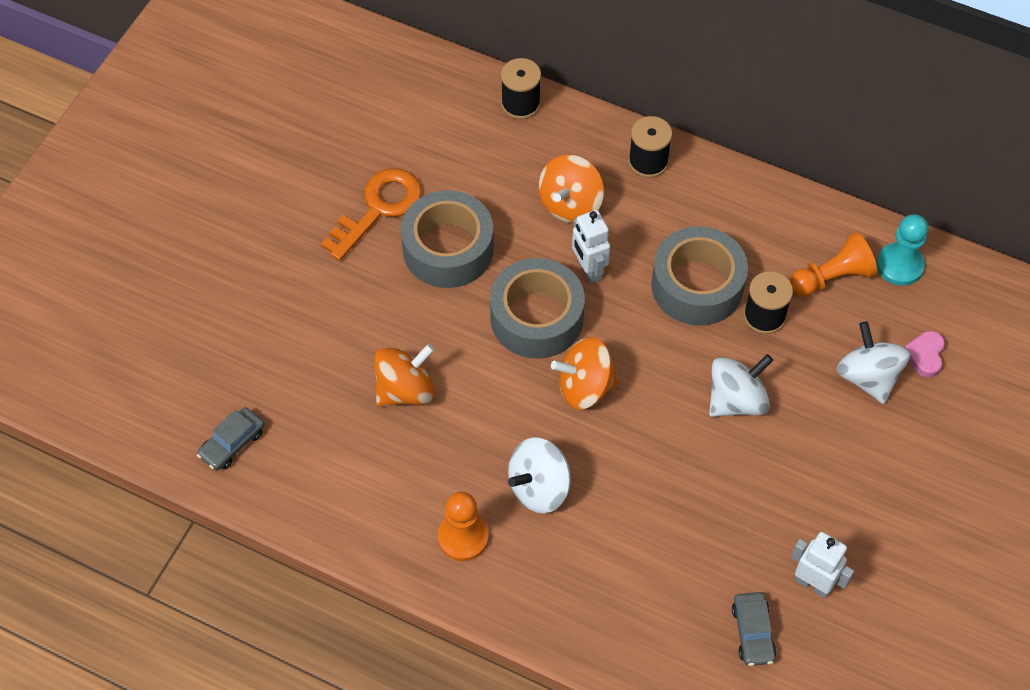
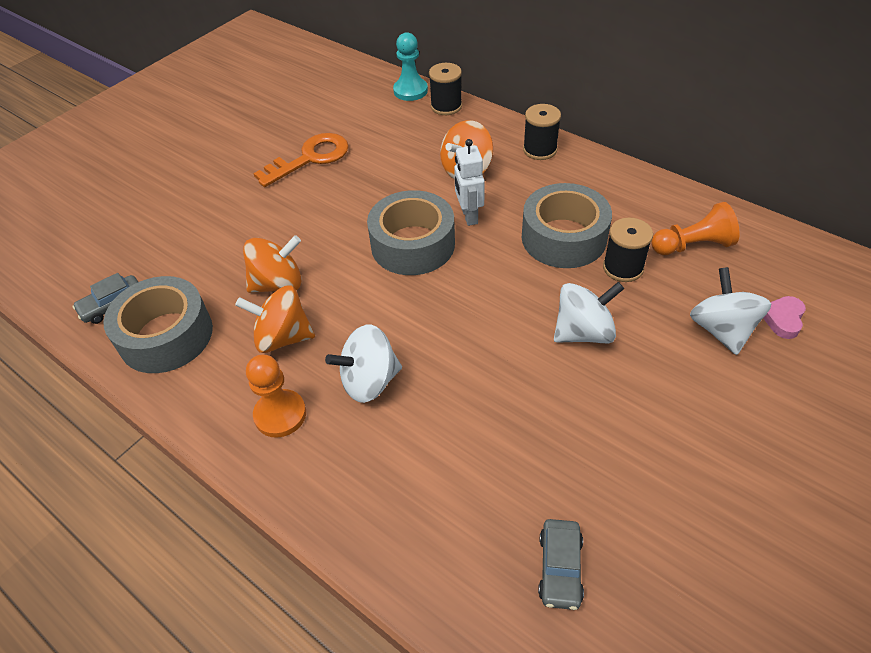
camera: 15 degrees right, 10 degrees down
grey tape [401,190,494,288] -> grey tape moved to [103,276,213,373]
orange spinning top [551,337,619,410] -> orange spinning top moved to [235,285,315,353]
white robot [791,532,854,598] -> none
turquoise pawn [877,214,928,286] -> turquoise pawn moved to [393,32,428,101]

